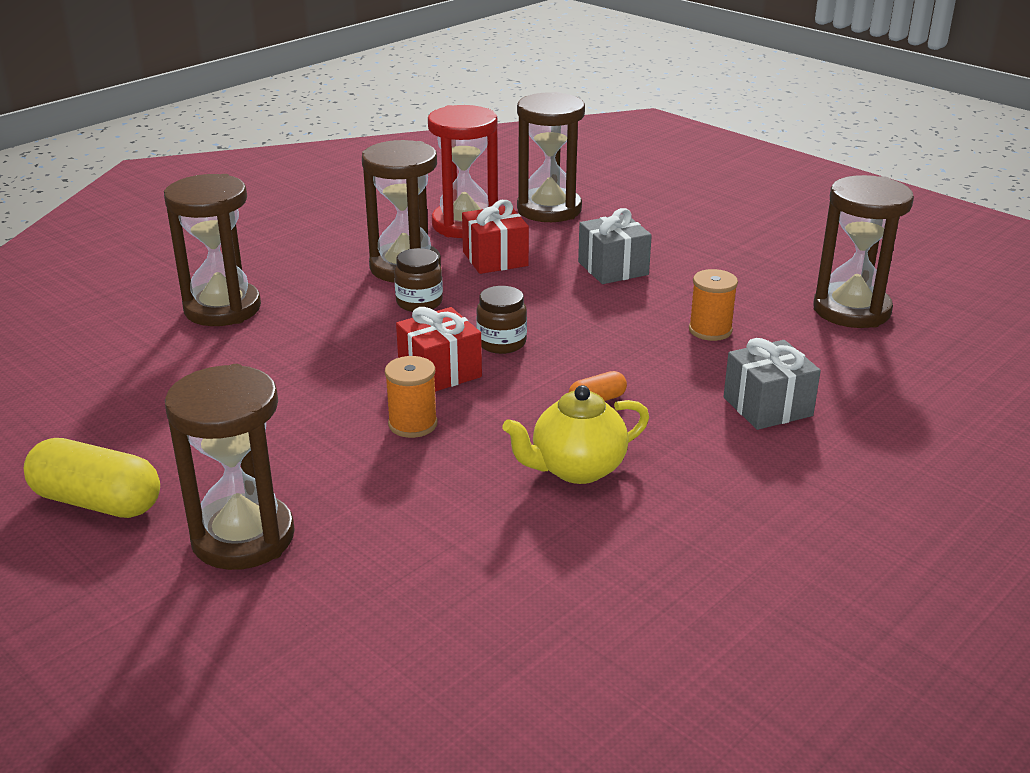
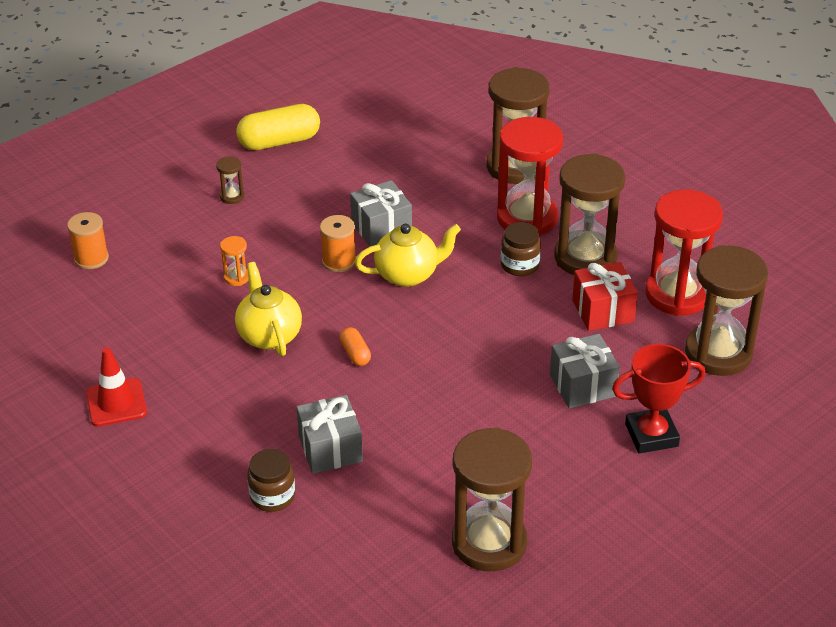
camera: 95 degrees right, 10 degrees up
yellow capsule [23,438,160,518] -> yellow capsule turned 45 degrees clockwise [236,104,320,150]
brown hourglass [165,364,295,570] -> brown hourglass [216,156,244,204], size x0.41
red gift [396,307,482,392] -> yellow teapot [355,224,461,287]
brown jar [476,286,527,354] -> brown jar moved to [247,449,295,512]
orange spool [689,269,738,341] -> orange spool moved to [67,212,109,269]
none -> red traffic cone [86,347,147,427]
none -> orange hourglass [220,236,249,286]
none -> grey gift [350,180,412,246]
none -> red hourglass [497,117,563,236]
none -> red trophy [612,344,705,453]

